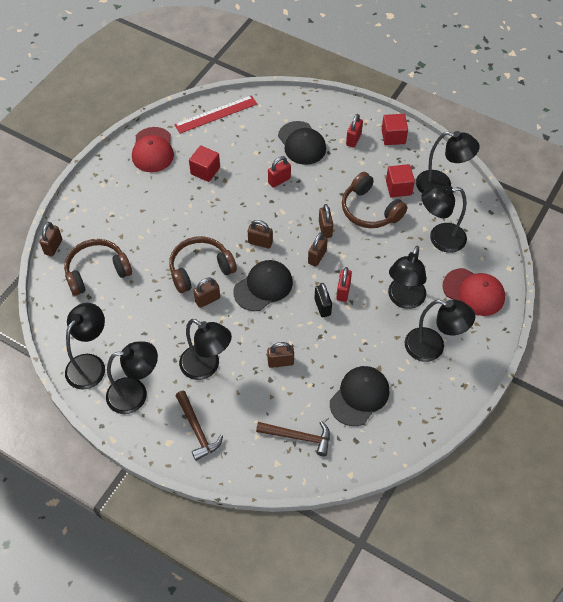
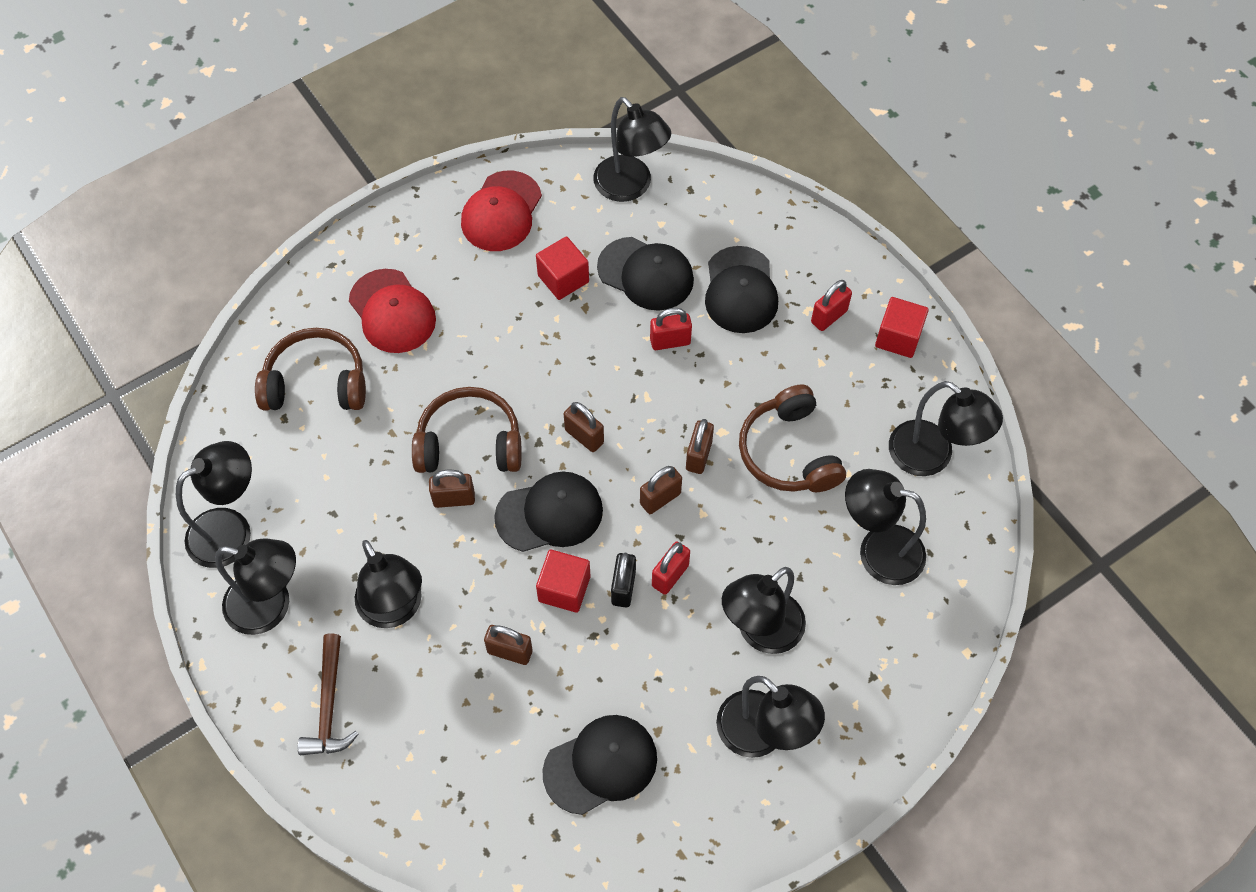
camera: 25 degrees right, 5 degrees up
brown padlock [40,222,62,256] -> none
red ruler [174,95,257,134] -> black lamp [593,97,671,202]
brown hammer [256,421,330,456] -> none
red cube [386,164,415,198] -> red cube moved to [536,549,591,613]
red cap [443,268,505,316] -> red cap moved to [349,269,436,353]
none -> black cap [597,237,694,311]

